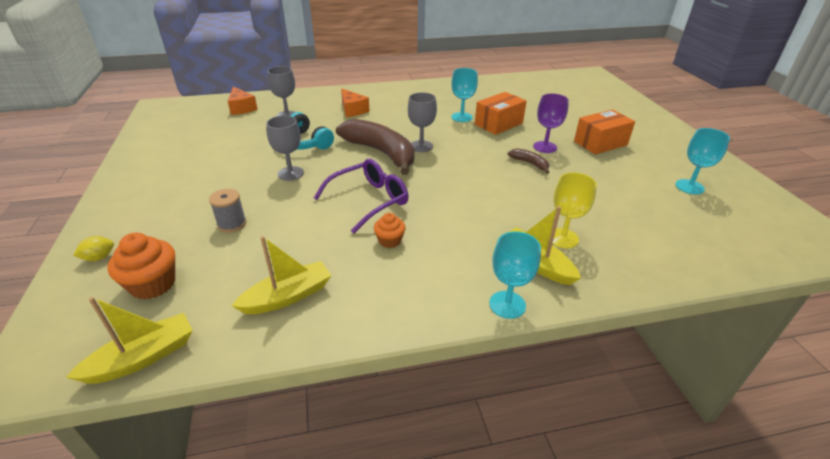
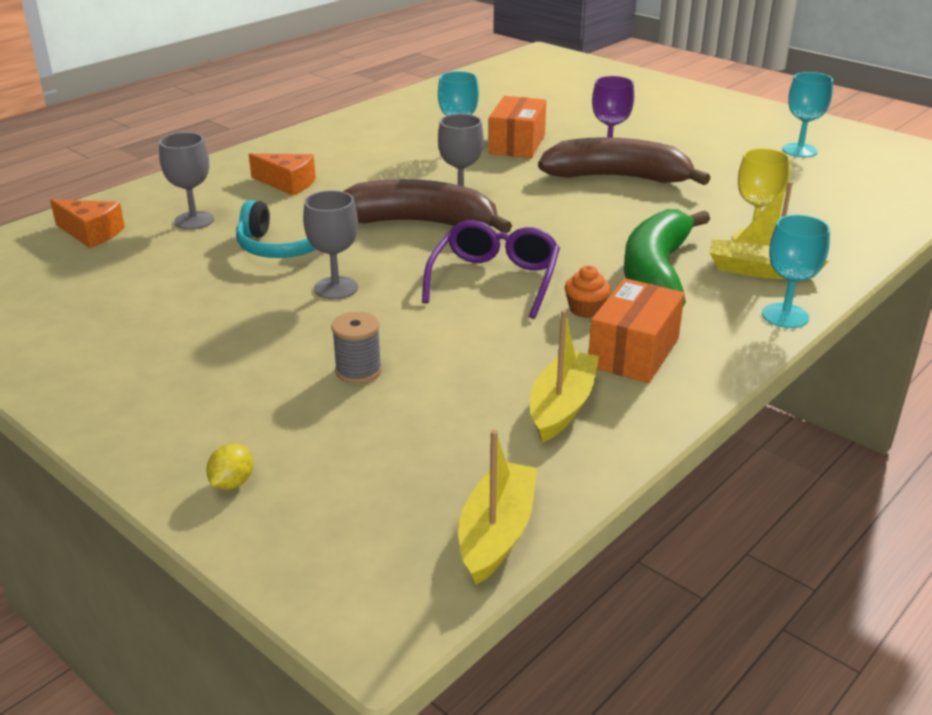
camera: 35 degrees left, 5 degrees down
orange cupcake [108,233,175,299] -> none
brown banana [508,148,549,174] -> brown banana [538,137,710,185], size x2.29
orange box [574,110,635,155] -> orange box moved to [589,278,685,383]
none -> green banana [624,209,710,306]

